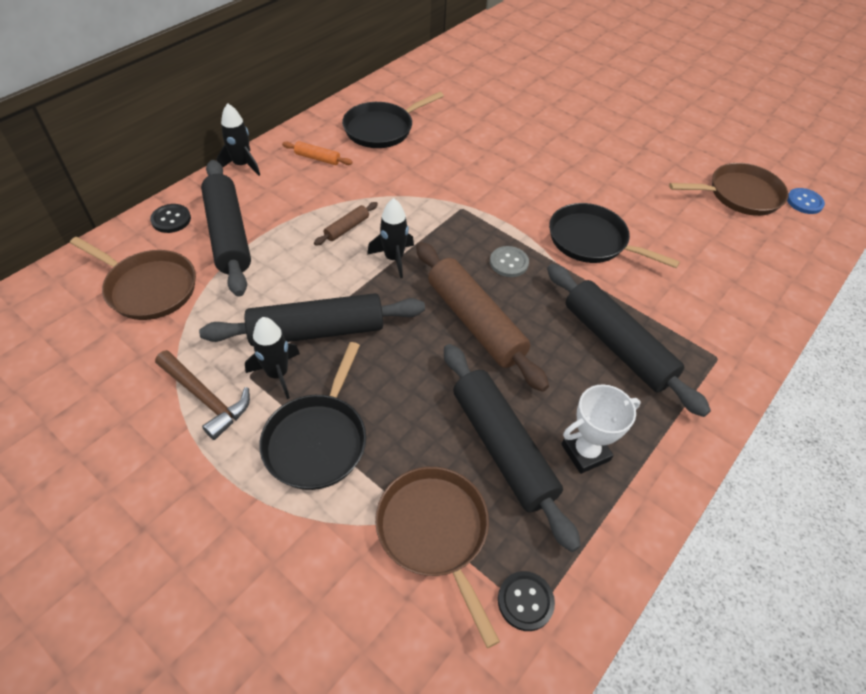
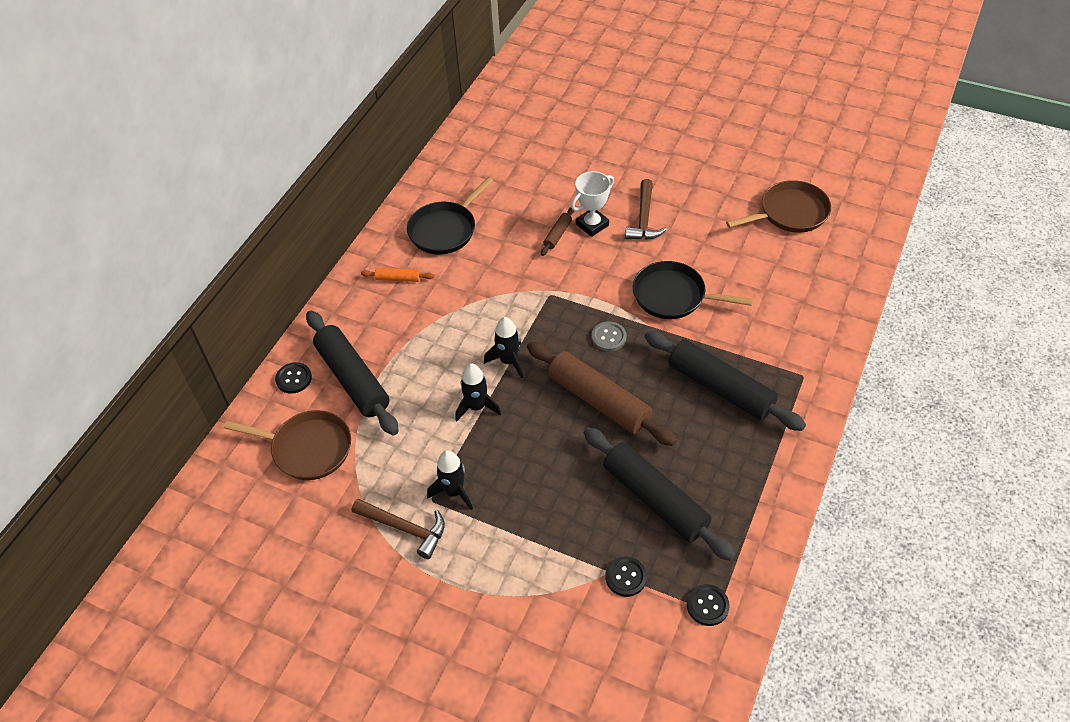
camera: 10 degrees left, 0 degrees up
black rolling pin [199,293,425,346] -> none
black rocket [216,103,260,176] -> black rocket moved to [455,363,501,421]
black pan [259,342,366,490] -> none
brown rolling pin [314,202,378,246] -> brown rolling pin moved to [541,207,574,256]
brown pan [375,467,500,648] -> black button [605,557,647,597]
white trophy [562,384,641,474] -> white trophy moved to [571,171,614,237]
blue button [787,188,825,214] -> none
none -> brown hammer [625,179,667,240]

